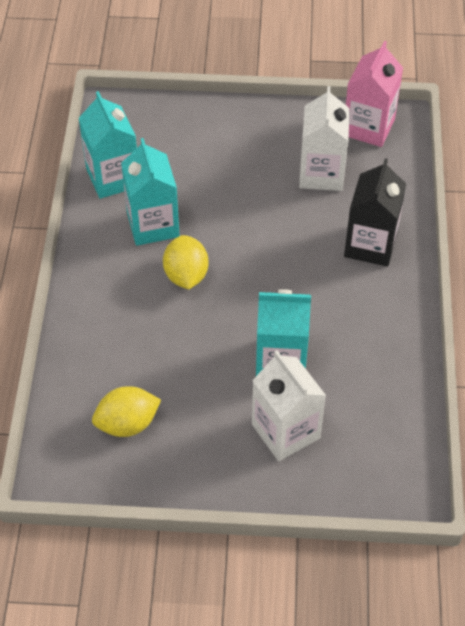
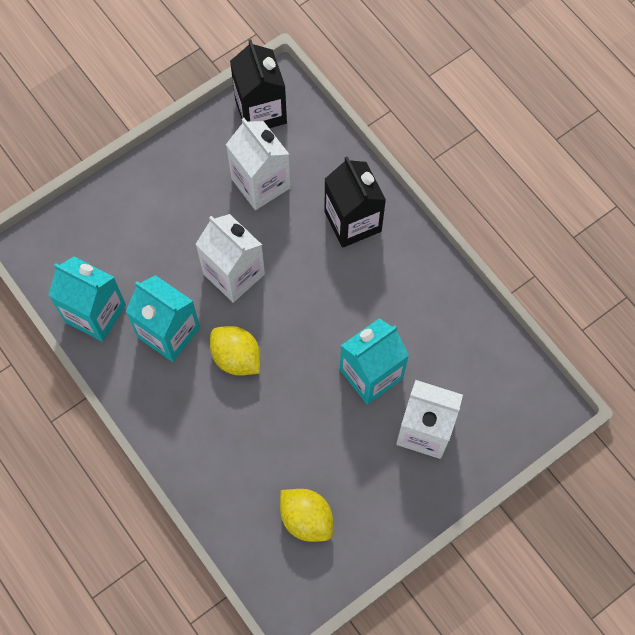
camera: 40 degrees left, 15 degrees up
yellow lemon [92,386,161,437] -> yellow lemon turned 75 degrees counterclockwise [280,489,333,542]
pink carton [346,41,403,147] -> black carton [230,39,287,128]
none -> white carton [196,214,265,303]

